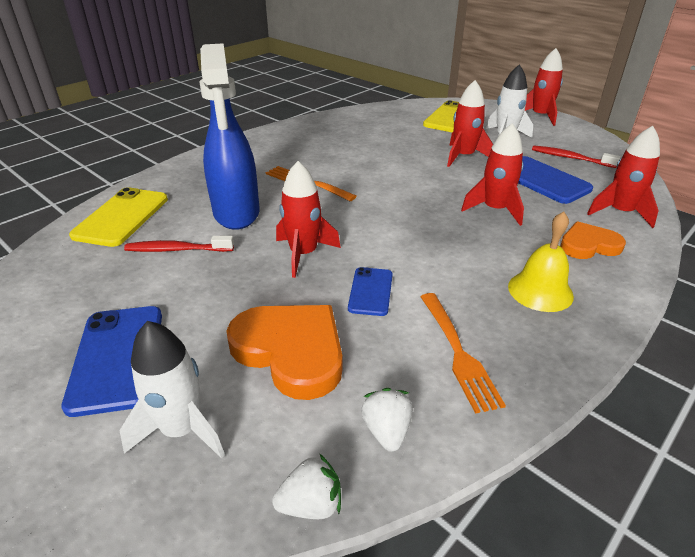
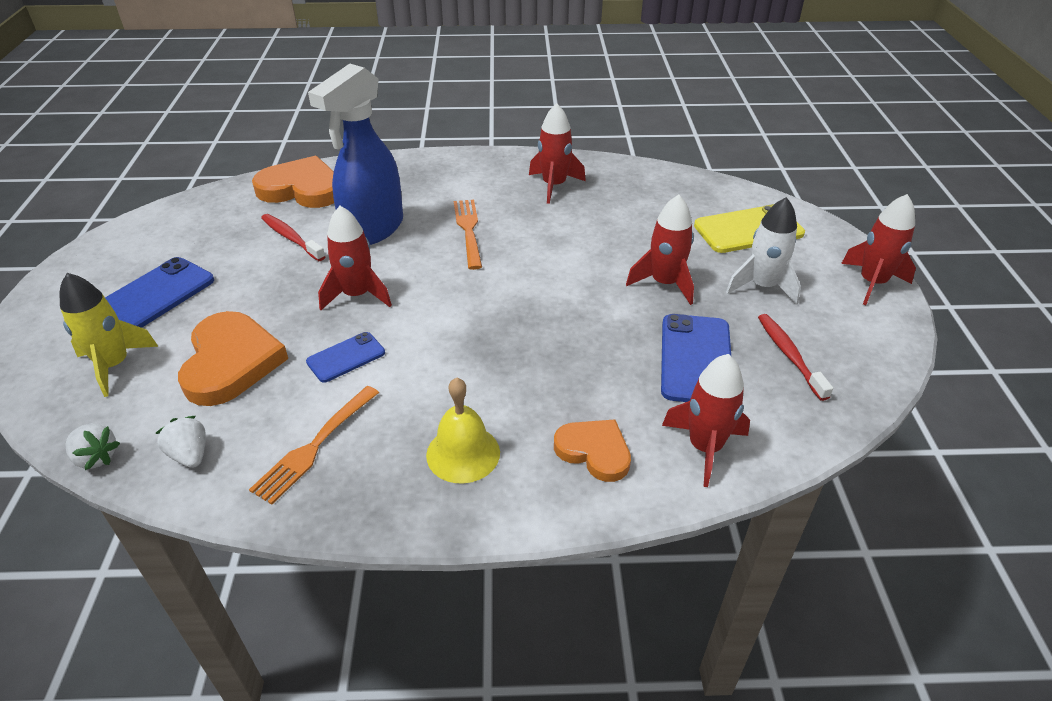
camera: 45 degrees right, 5 degrees up
yellow phone [69,187,168,247] -> orange heart [252,156,334,208]
white rocket [120,321,225,459] -> yellow rocket [60,273,158,397]
white strawberry [361,388,413,452] -> white strawberry turned 75 degrees counterclockwise [155,416,206,468]
red rocket [461,123,524,226] -> red rocket moved to [529,103,586,204]

